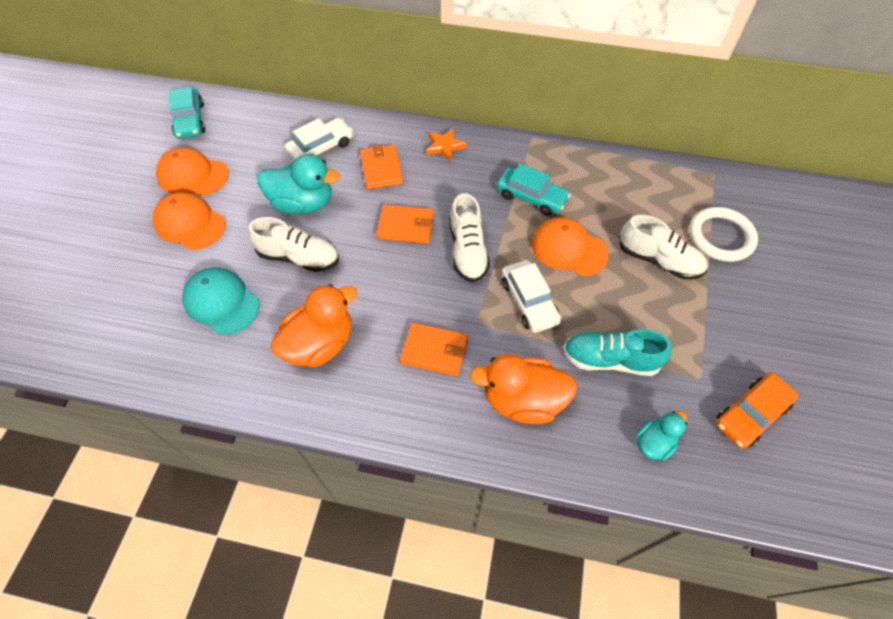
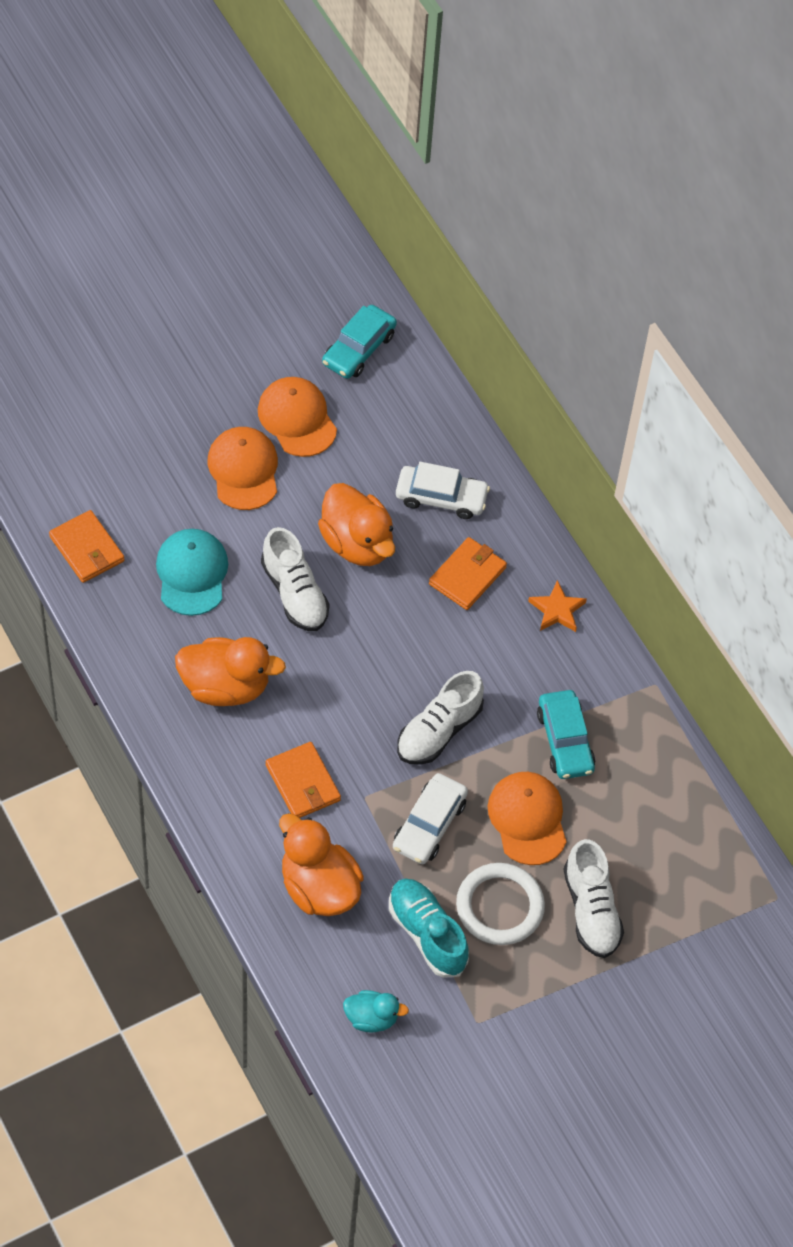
camera: 45 degrees right, 0 degrees up
turquoise duck [258,154,340,214] -> orange duck [318,483,395,566]
orange wallet [376,205,434,244] -> orange wallet moved to [49,510,125,583]
white ring [689,207,758,262] -> white ring moved to [456,863,545,945]
orange car [716,373,798,448] -> none

